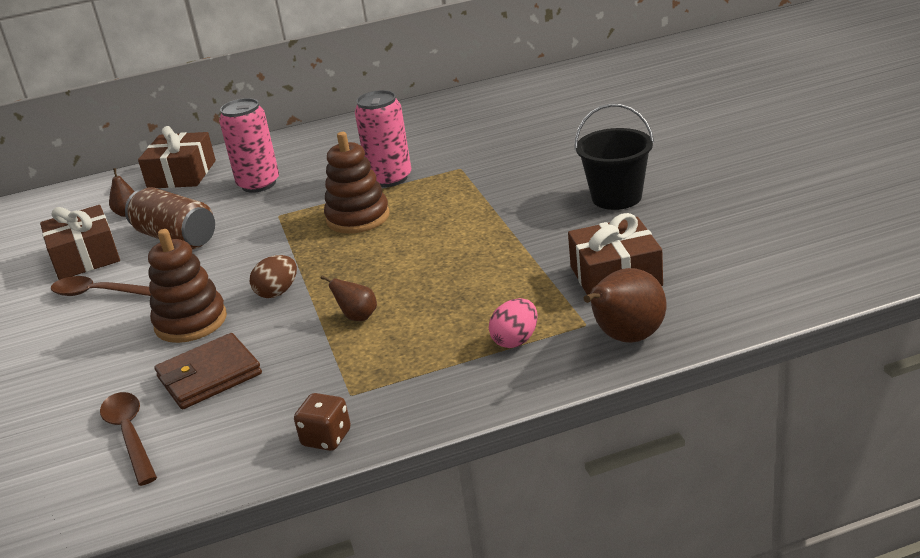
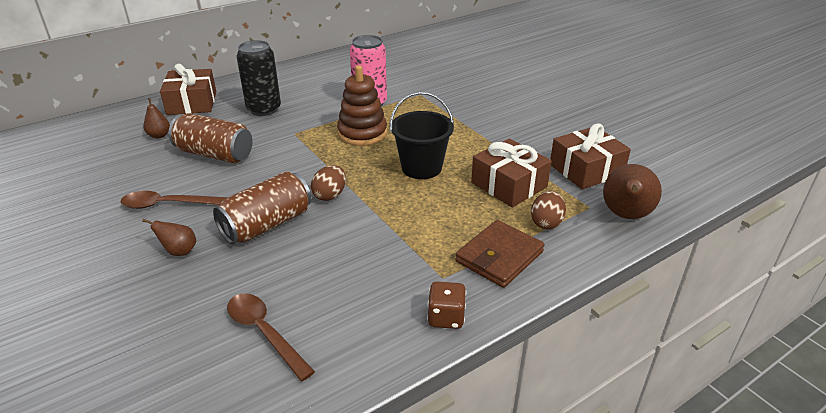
camera: 20 degrees left, 5 degrees up
brown gift [40,205,120,280] -> brown gift moved to [471,139,552,207]
brown stacking toy [148,229,227,343] -> brown can [213,171,311,244]
brown wallet [154,333,262,409] -> brown wallet moved to [455,220,545,288]
pink can [219,98,279,193] -> black can [236,40,281,116]
brown pear [321,276,377,321] -> brown pear moved to [142,219,196,256]
pink egg [489,298,537,348] -> brown egg [531,191,566,229]
black bucket [574,104,654,210] -> black bucket moved to [390,92,454,179]

